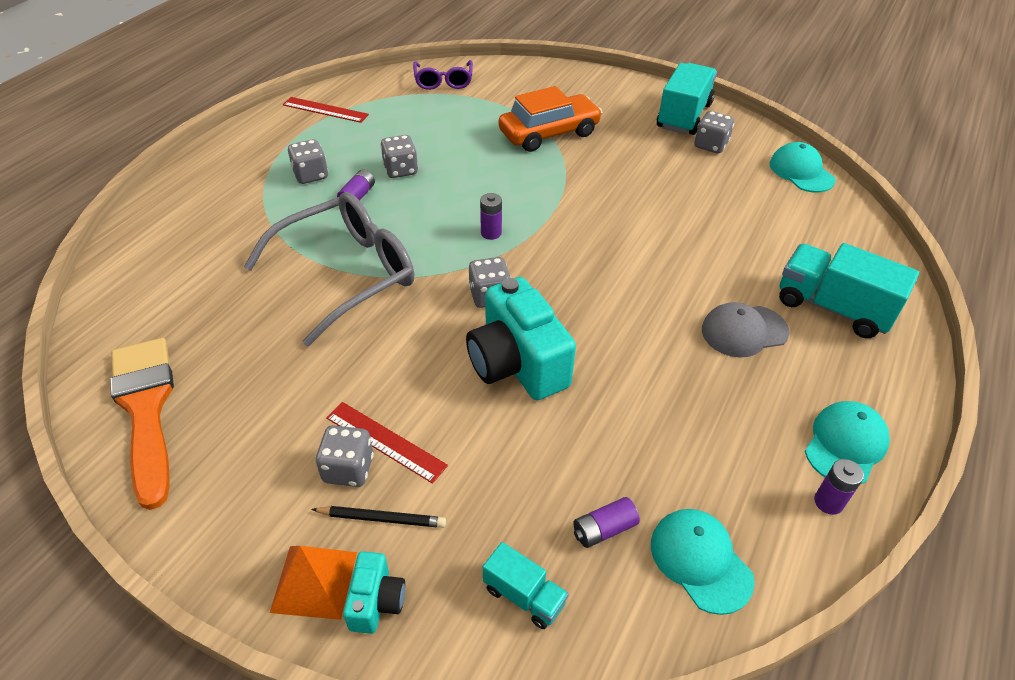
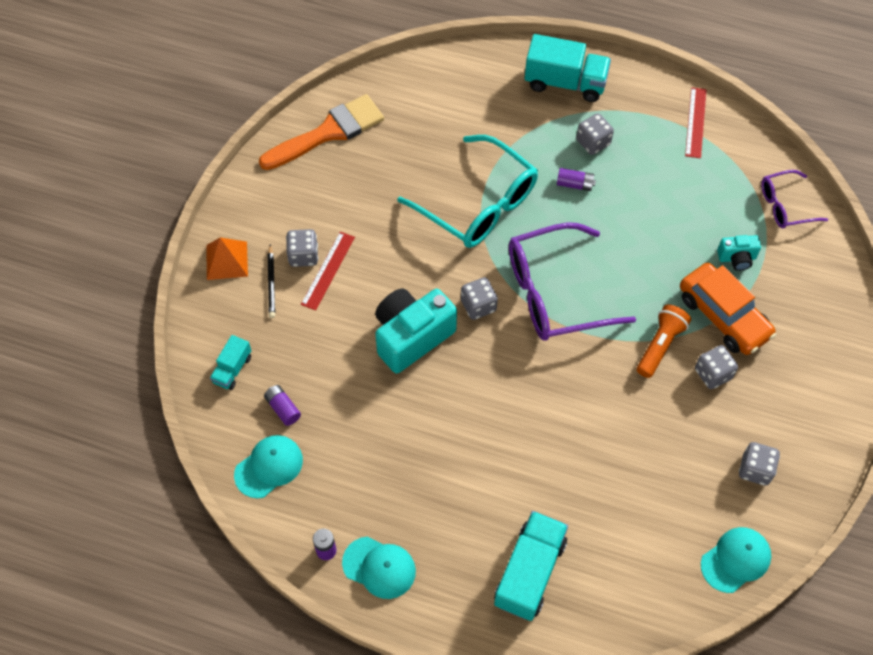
camera: 80 degrees right, 15 degrees up
grey glasses [244,192,414,347] -> turquoise glasses [398,135,538,248]
turquoise camera [343,551,405,634] -> turquoise camera moved to [717,235,761,271]
grey dice [380,135,418,178] -> grey dice moved to [695,345,738,389]
purple battery [480,193,502,240] -> purple glasses [509,222,636,341]
turquoise truck [657,63,717,135] -> turquoise truck moved to [525,34,611,102]
grey cap [702,302,789,358] -> none
none -> orange flashlight [637,304,691,378]

